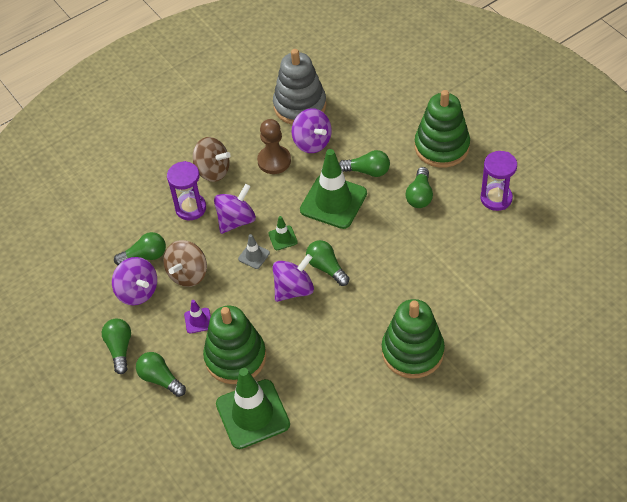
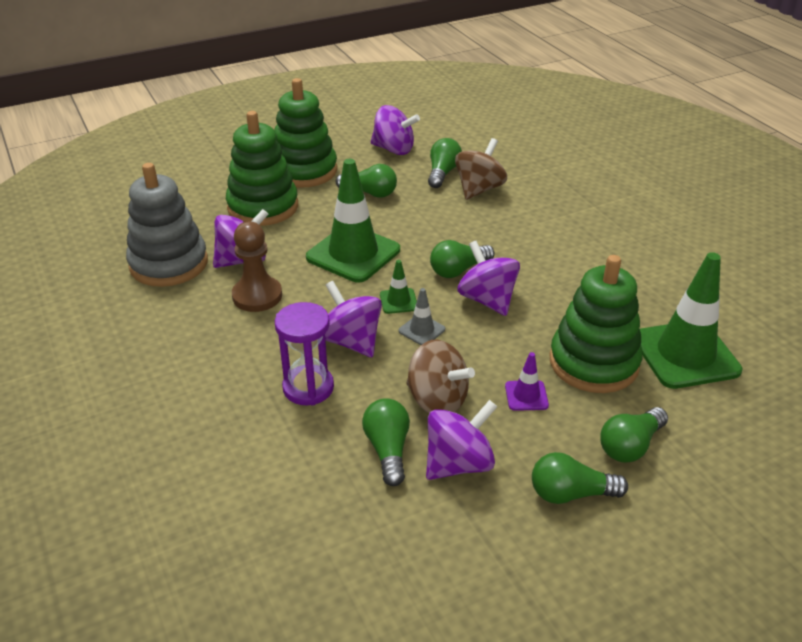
camera: 85 degrees left, 15 degrees down
brown spinning top [193,137,231,182] -> brown spinning top moved to [455,138,507,200]
green light bulb [339,150,390,177] -> green light bulb moved to [428,138,462,188]
green stacking toy [382,299,445,379] -> green stacking toy moved to [226,111,298,226]
purple hourglass [481,151,517,211] -> purple spinning top [371,105,420,155]

